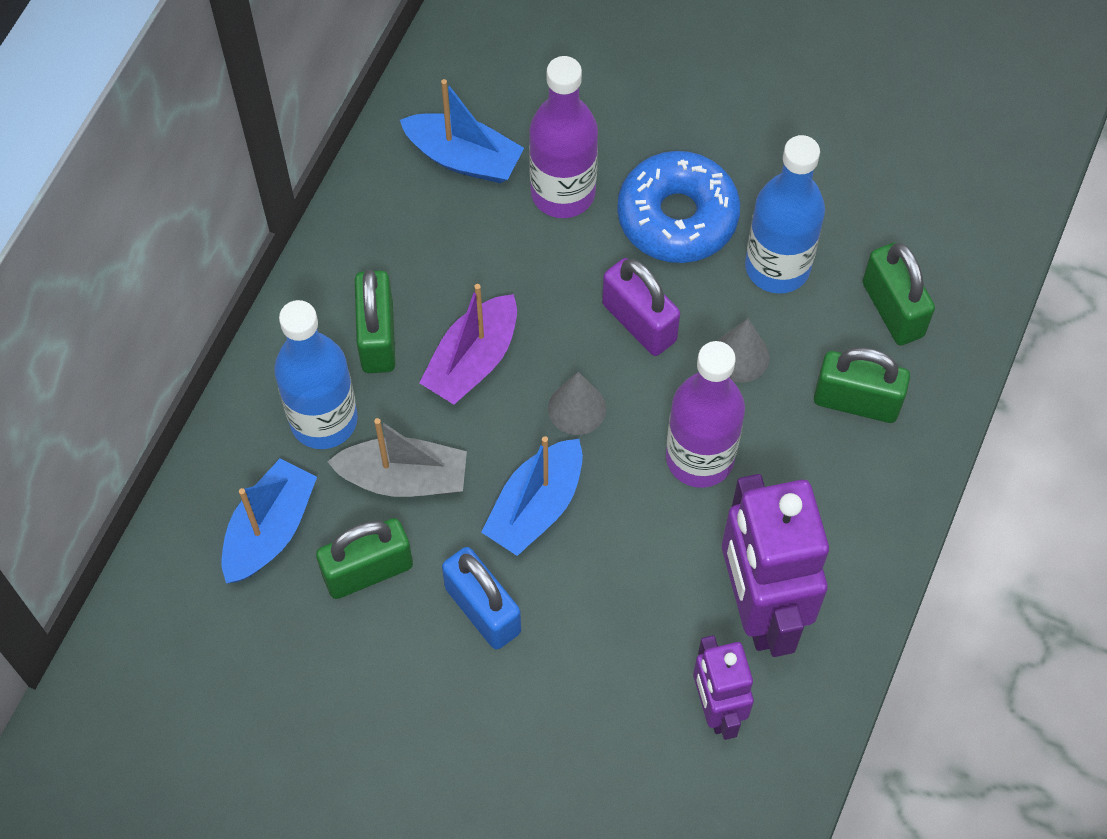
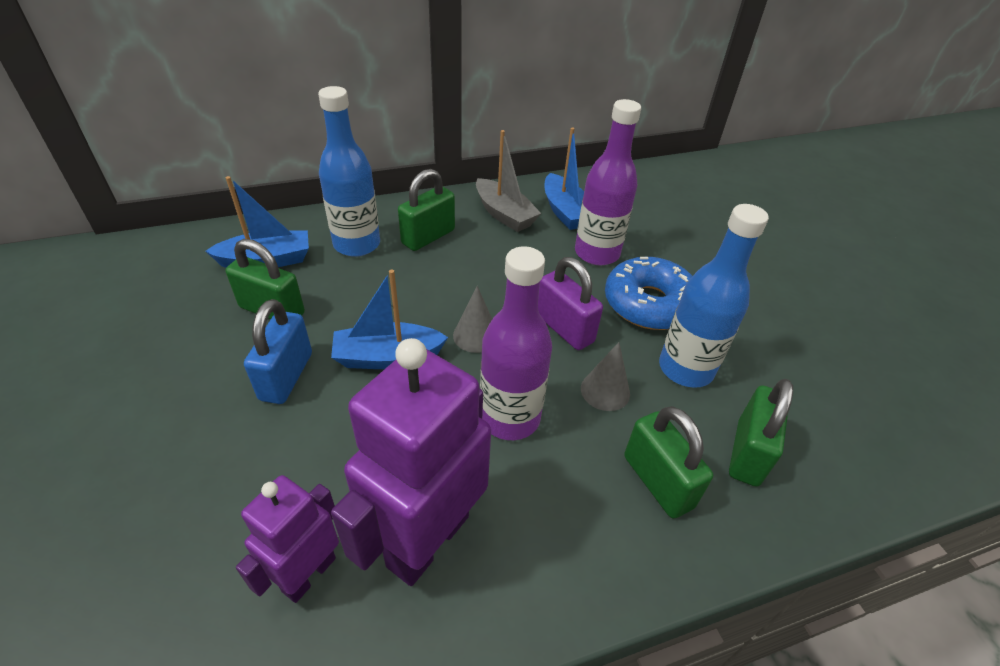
camera: 45 degrees right, 20 degrees down
grey boat [327,418,467,497] -> grey boat moved to [476,130,541,232]
purple boat [420,284,517,404] -> none
purple padlock [602,258,680,356] -> purple padlock turned 45 degrees counterclockwise [538,257,603,350]

